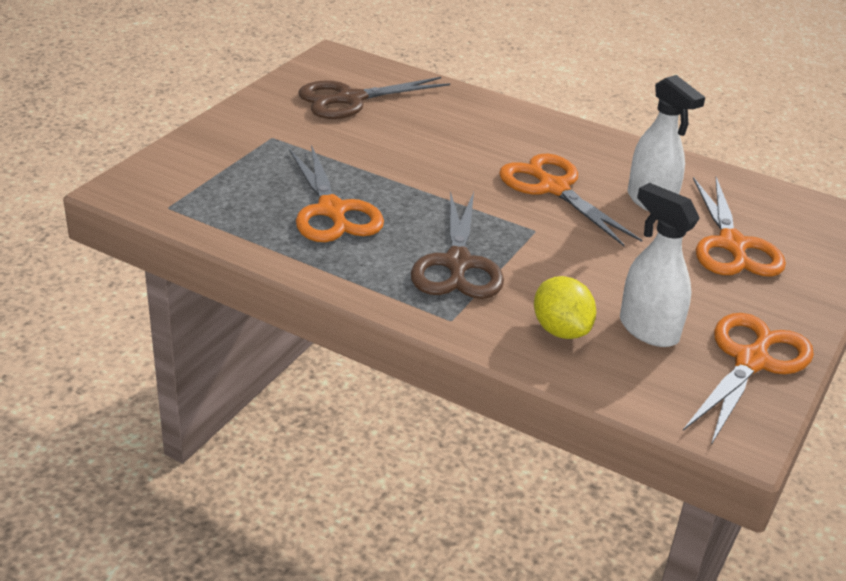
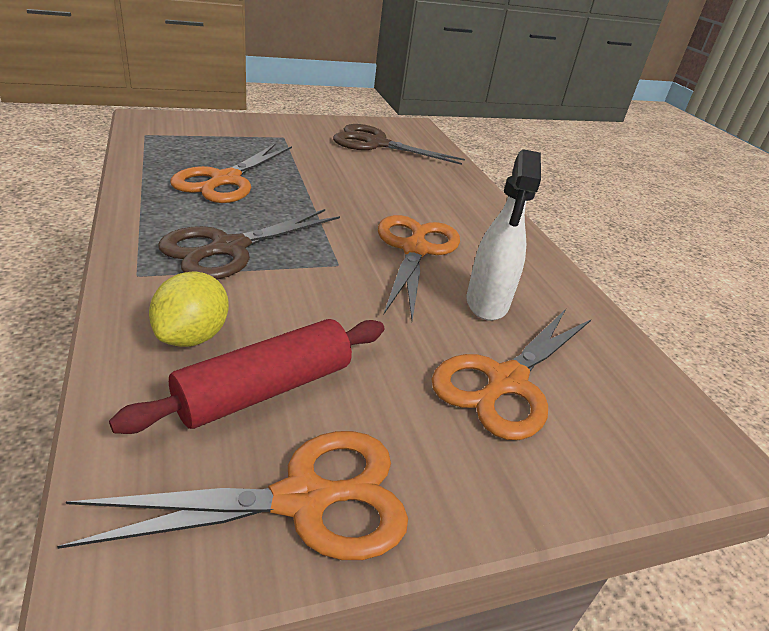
camera: 40 degrees right, 0 degrees up
white spray bottle [620,183,700,347] -> red rolling pin [109,319,385,434]

